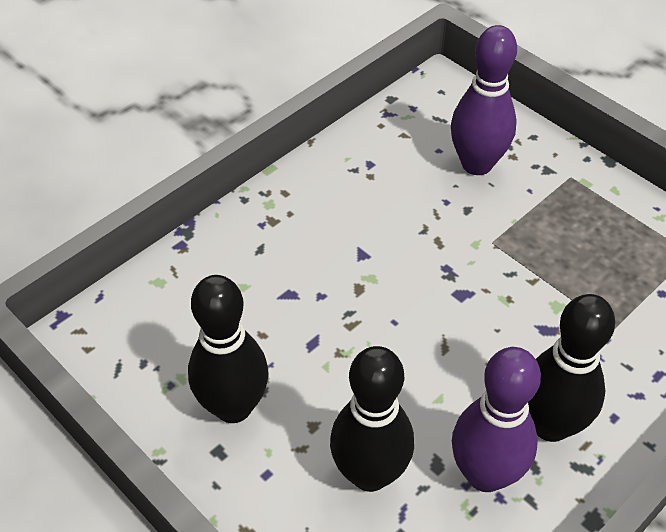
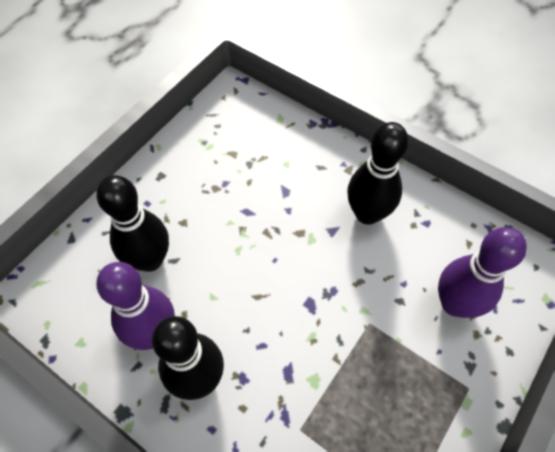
camera: 80 degrees right, 10 degrees up
black bowling pin [188,275,269,423] -> black bowling pin moved to [347,122,409,225]

